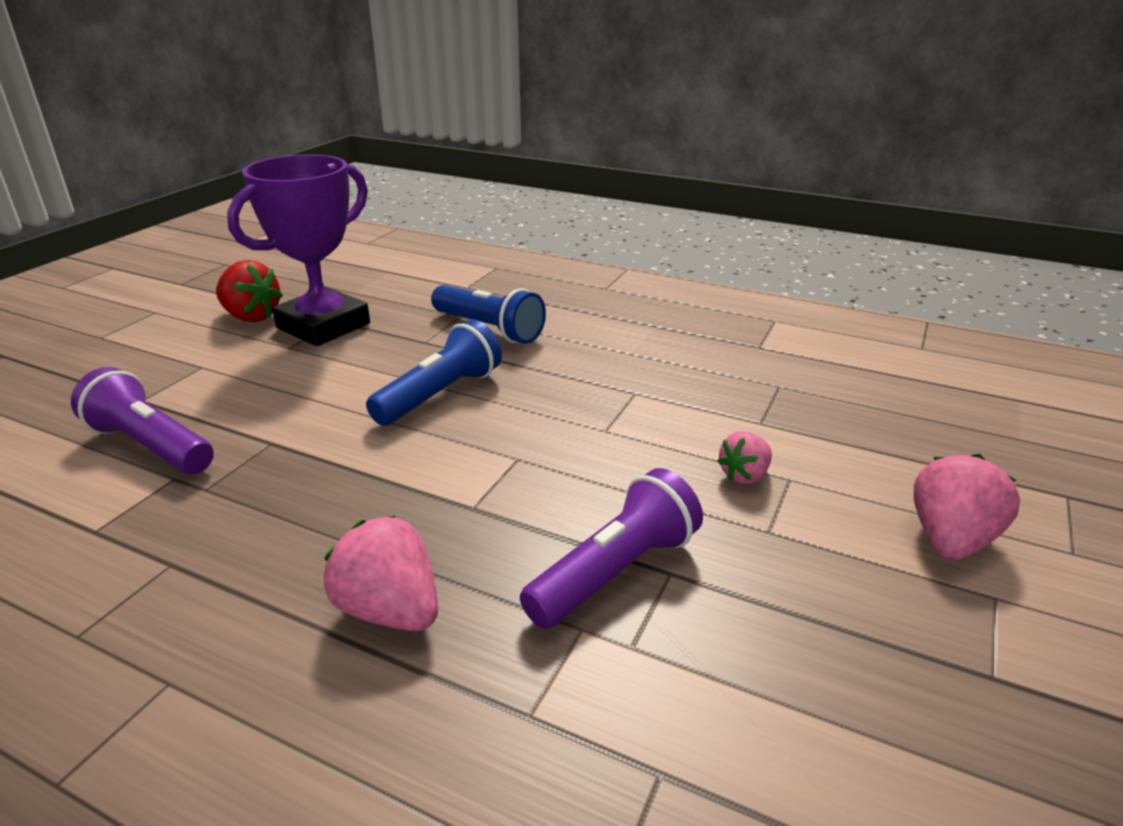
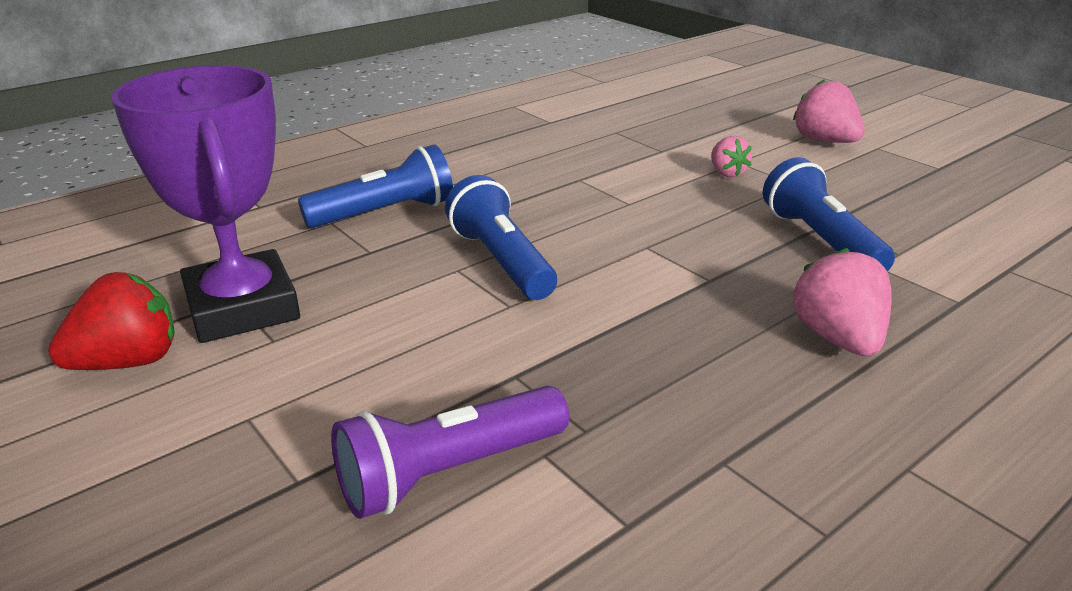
camera: 65 degrees left, 0 degrees up
pink strawberry [324,516,438,631] -> pink strawberry turned 105 degrees clockwise [793,248,892,356]
purple flashlight [520,468,703,629] -> blue flashlight [763,157,895,271]

